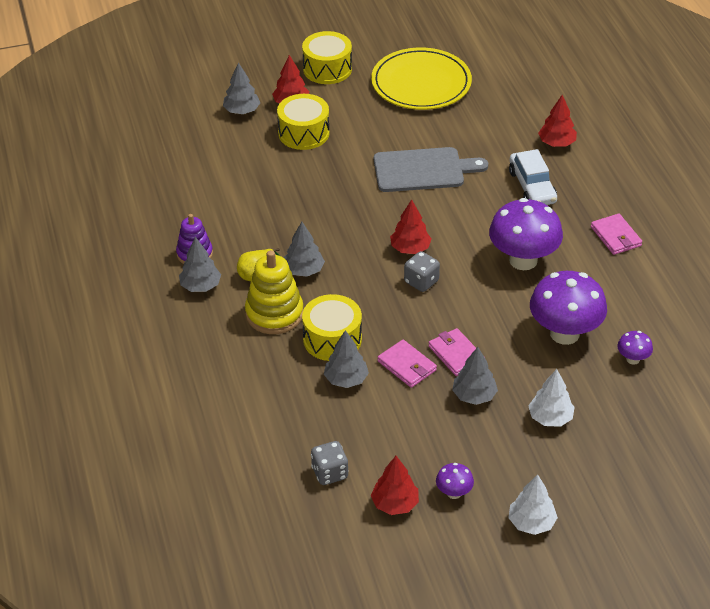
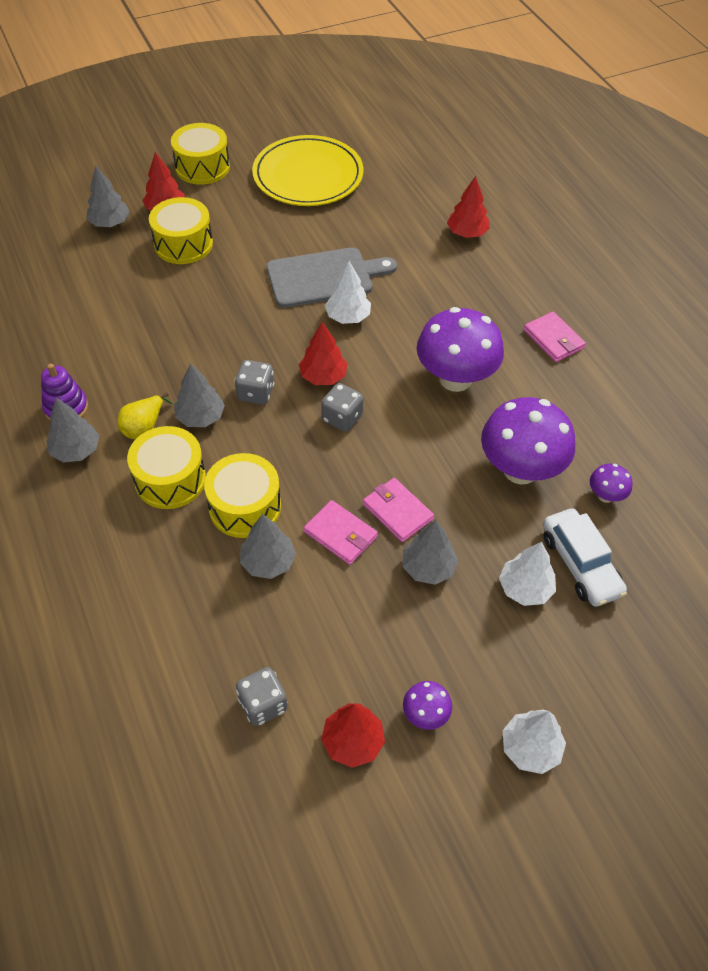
camera: 10 degrees left, 10 degrees up
yellow stacking toy [245,250,304,334] -> yellow drum [127,426,206,509]
white car [509,149,557,205] -> white car moved to [543,508,627,607]
none -> grey dice [234,360,274,405]
none -> white tree [325,261,371,324]

